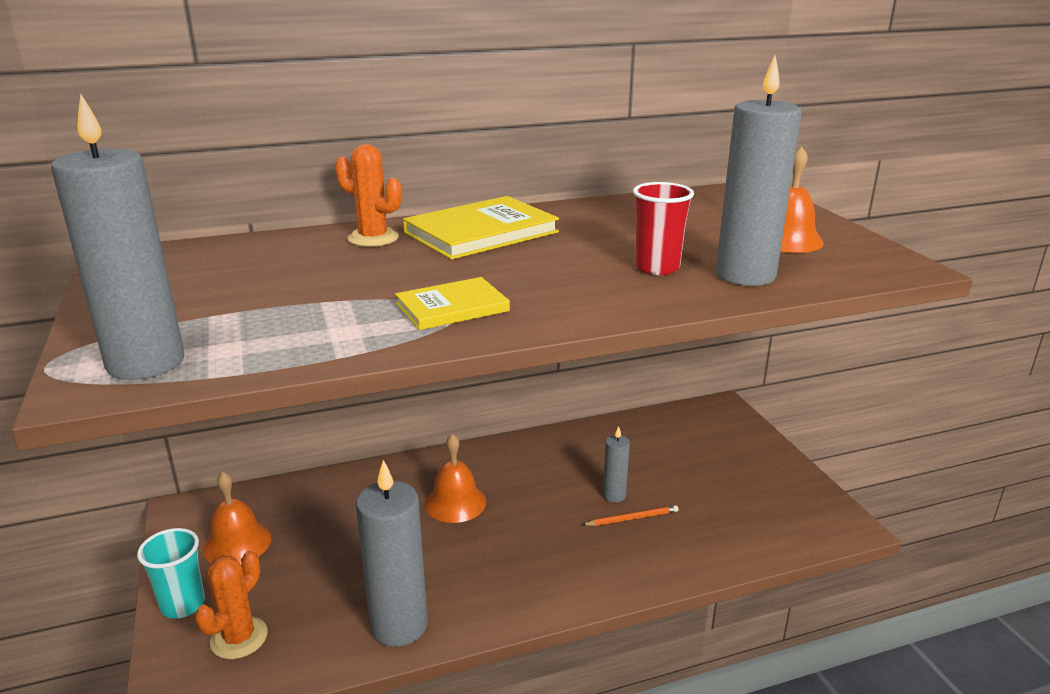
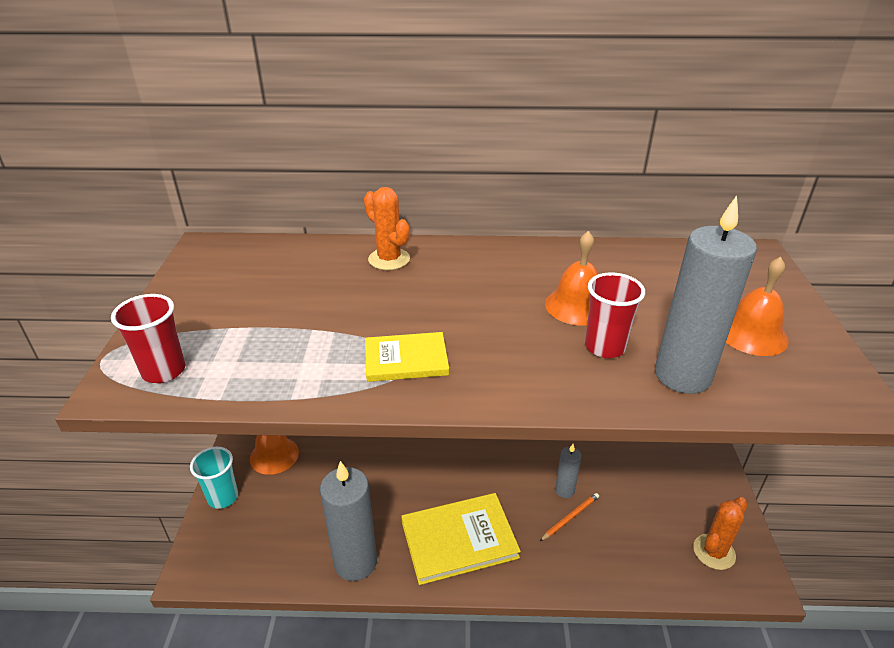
camera: 20 degrees right, 10 degrees up
grey candle [51,93,184,380] -> red cup [111,294,185,383]
orange cactus [195,550,268,659] -> orange cactus moved to [693,497,748,570]
yellow book [403,196,559,260] -> yellow book moved to [401,493,521,585]
orange bell [425,434,486,523] -> orange bell moved to [545,231,598,325]
orange pencil [582,505,679,526] -> orange pencil turned 45 degrees counterclockwise [540,493,599,541]

